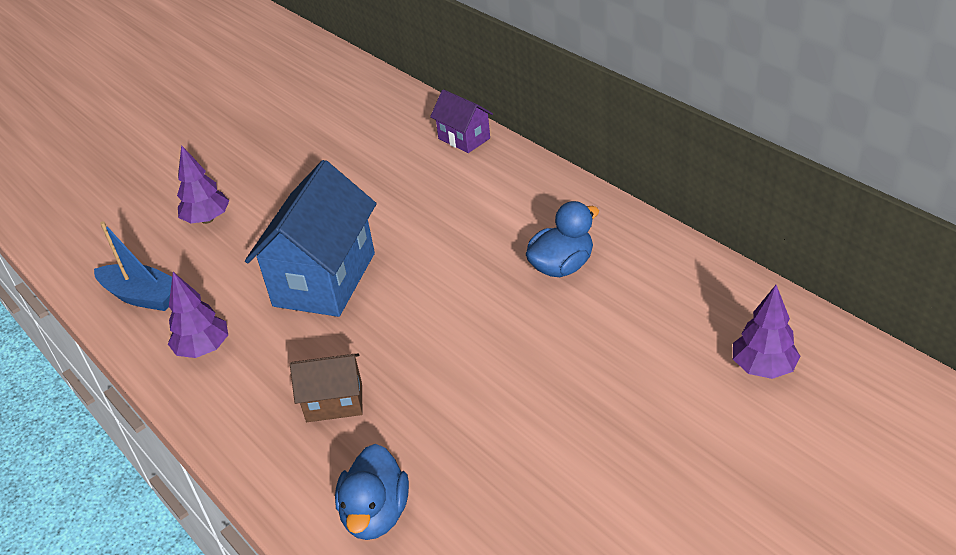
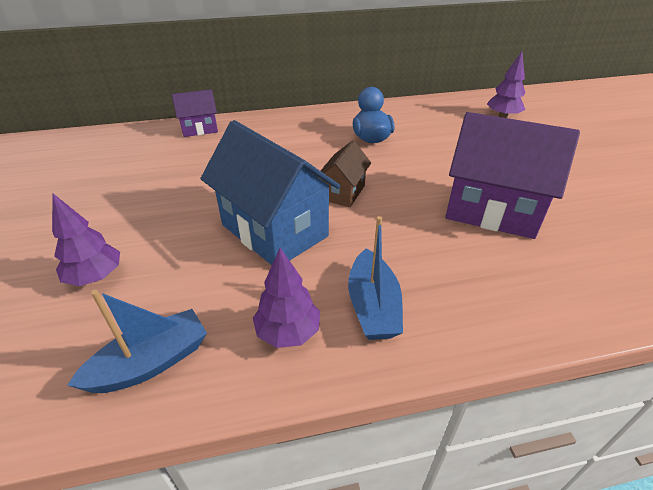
camera: 65 degrees left, 0 degrees up
brown house [290,354,363,422] -> brown house moved to [316,140,371,208]
blue duck [335,444,409,540] -> none
none -> blue boat [348,216,403,340]
none -> purple house [445,112,580,239]

